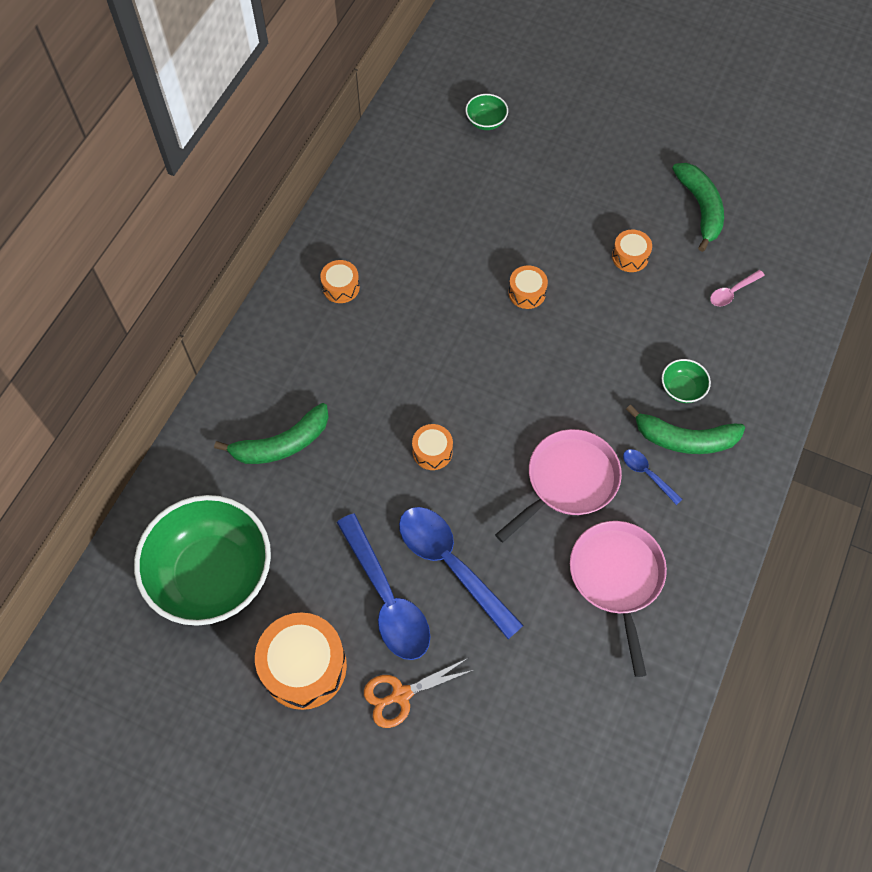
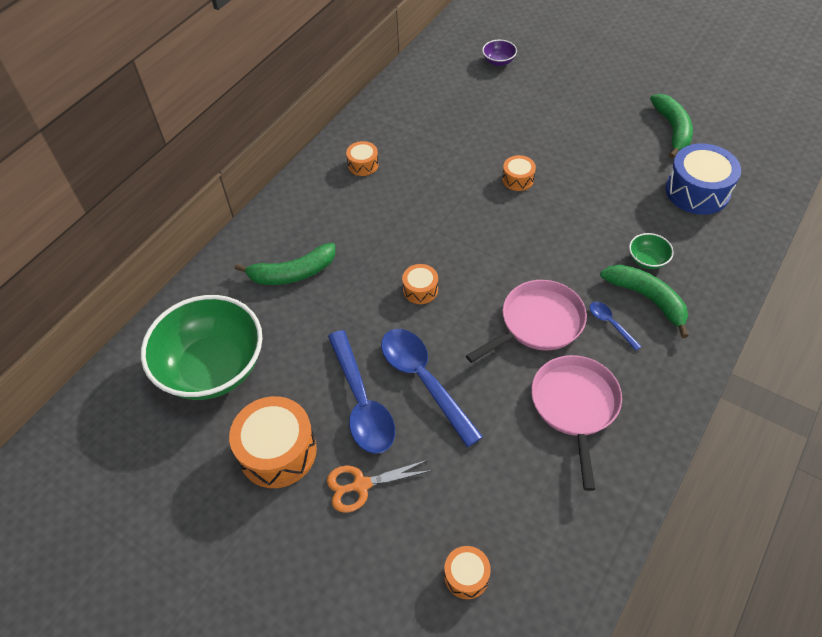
camera: 10 degrees right, 10 degrees down
green bowl [465,94,508,130] -> purple bowl [482,40,517,66]
orange drum [612,229,652,272] -> orange drum moved to [444,546,491,599]
green banana [626,404,745,454] -> green banana turned 150 degrees counterclockwise [600,265,689,338]
pink spoon [710,270,765,306] -> blue drum [666,144,741,215]

